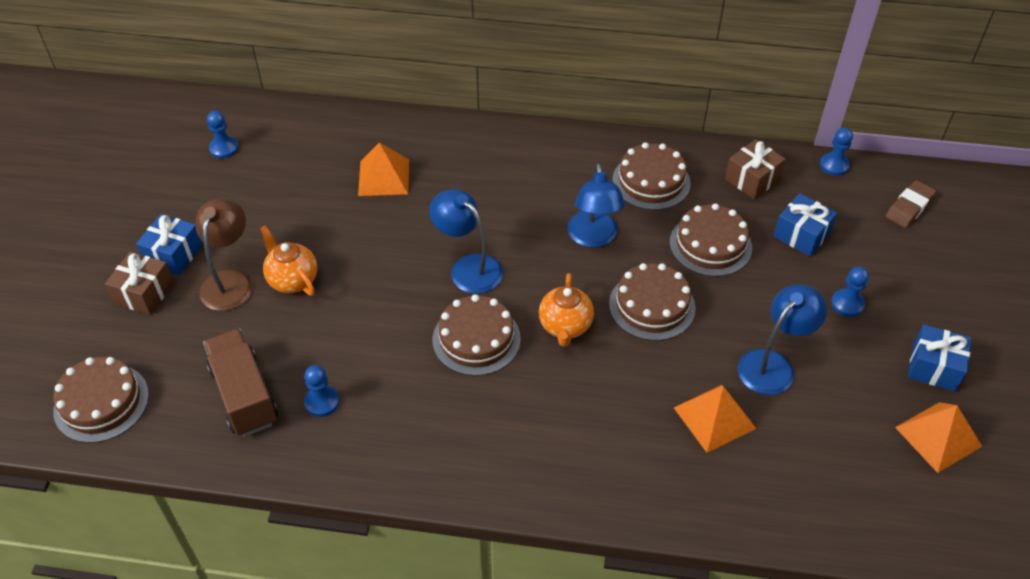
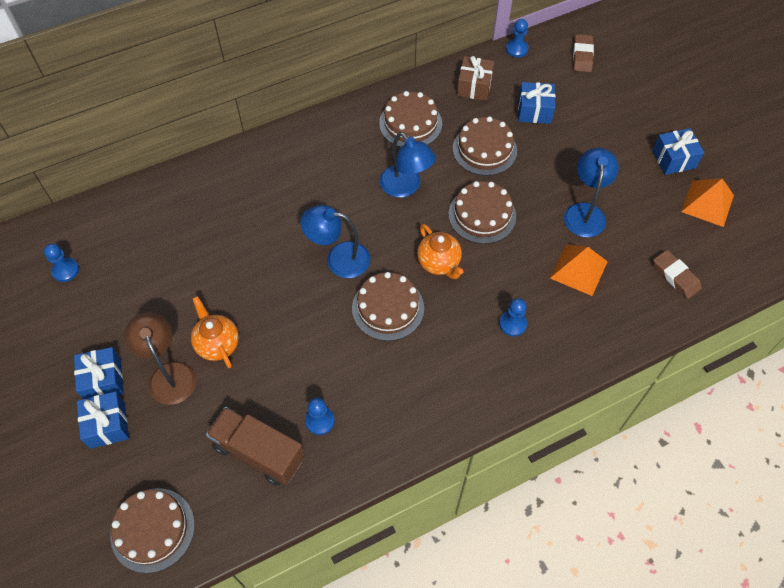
camera: 35 degrees left, 10 degrees up
brown gift [105,252,174,315] -> blue gift [77,391,129,449]
orange teapot [260,225,317,296] -> orange teapot turned 45 degrees clockwise [191,296,239,368]
orange pyramid [358,142,409,196] -> none
blue pawn [831,266,869,317] -> blue pawn moved to [499,298,527,337]
none -> brown eraser [653,250,702,299]

